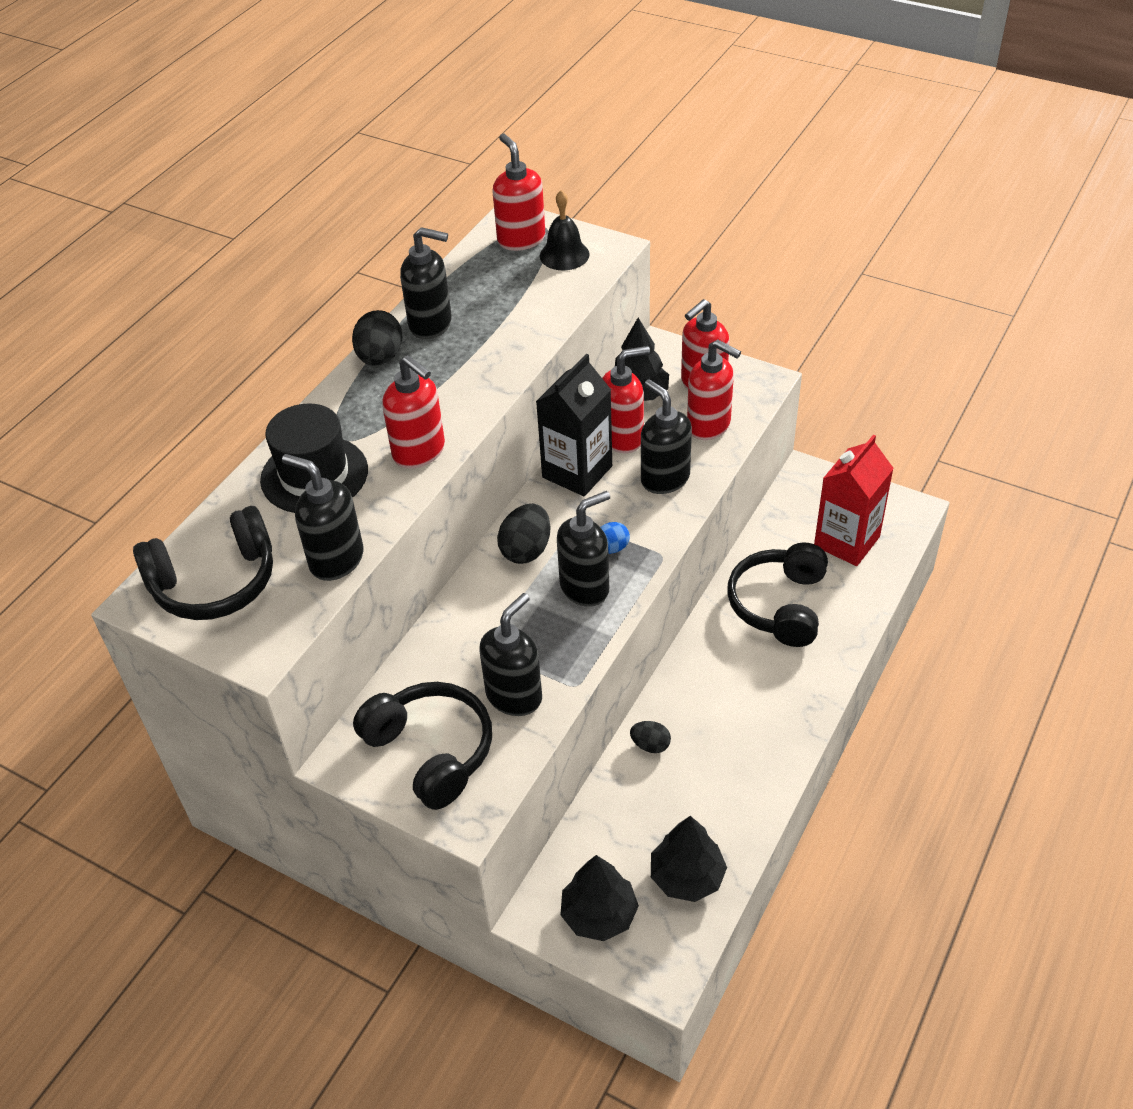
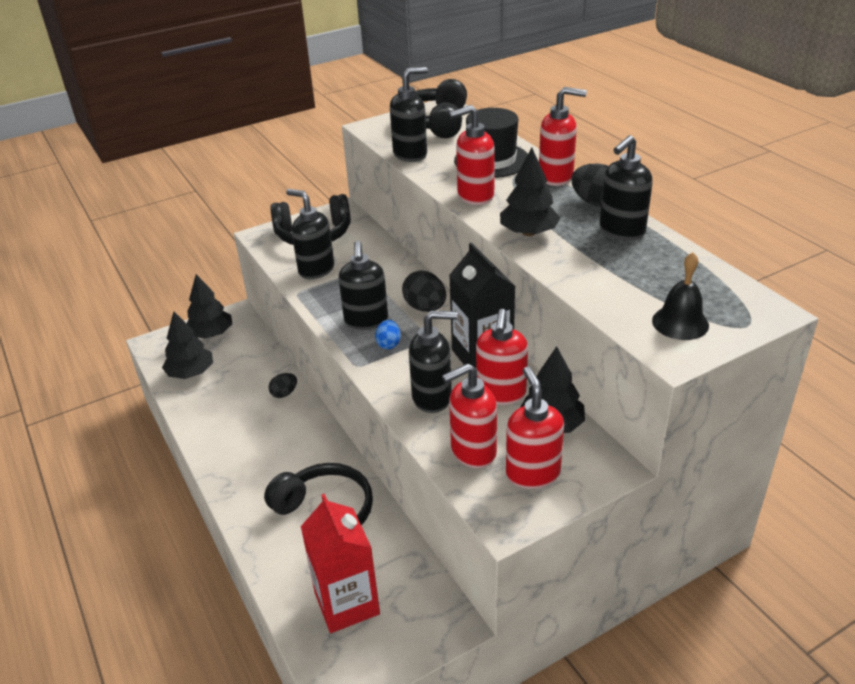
camera: 120 degrees right, 10 degrees down
black soap dispenser [479,593,542,716] -> black soap dispenser turned 150 degrees clockwise [286,189,334,279]
red soap dispenser [493,134,545,251] -> red soap dispenser moved to [539,87,587,186]
none -> black tree [500,148,560,236]

